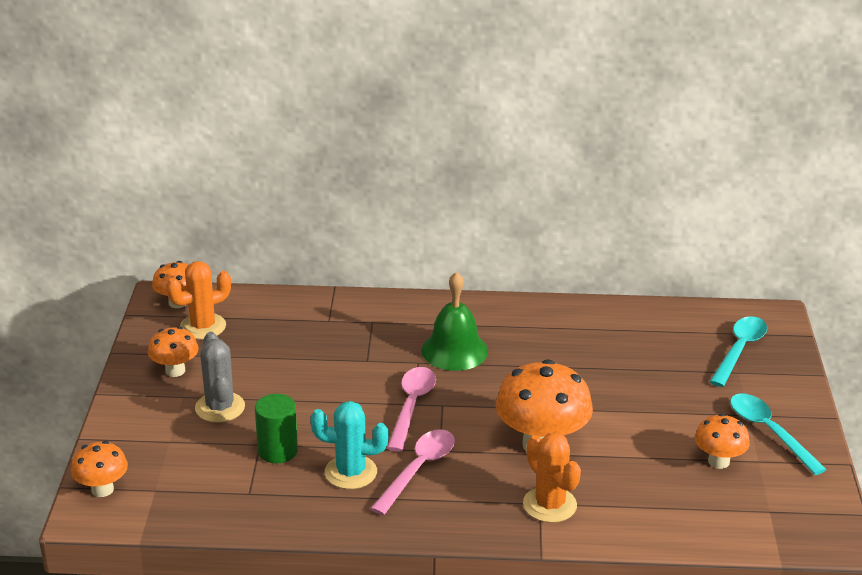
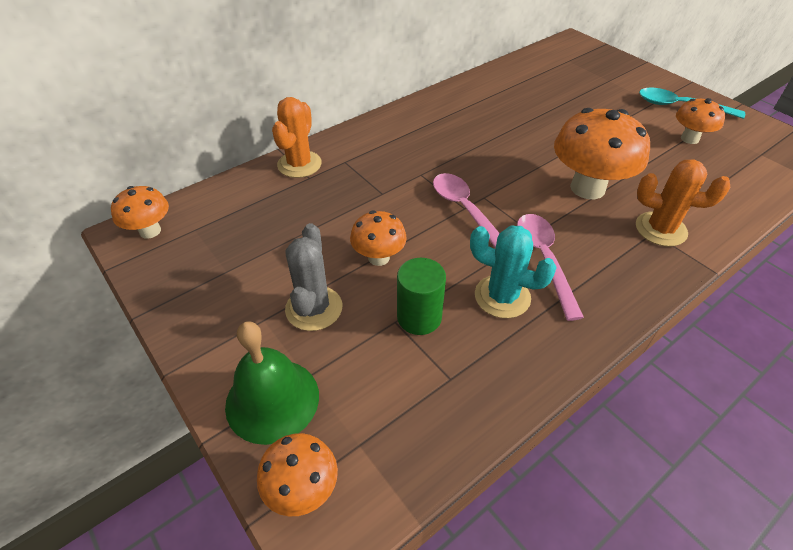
camera: 40 degrees left, 15 degrees up
orange mushroom [148,327,199,377] -> orange mushroom moved to [350,211,407,266]
orange cactus [166,261,231,340] -> orange cactus moved to [272,97,322,178]
grey cactus [195,332,245,423] -> grey cactus turned 60 degrees clockwise [285,223,342,331]
turquoise cactus [310,401,389,489] -> turquoise cactus turned 60 degrees clockwise [470,226,557,318]
green bell [421,272,488,371] -> green bell moved to [225,322,319,445]
turquoise spoon [710,316,767,387] -> none

